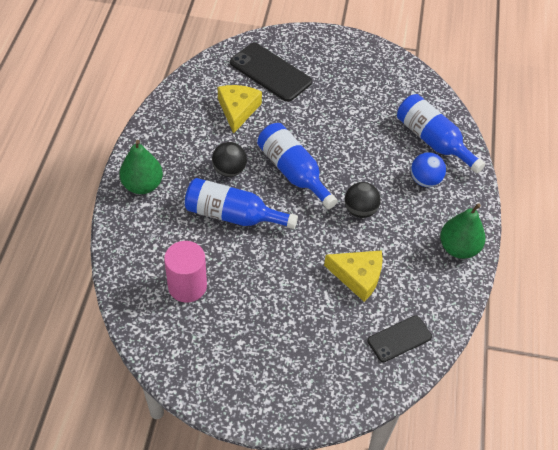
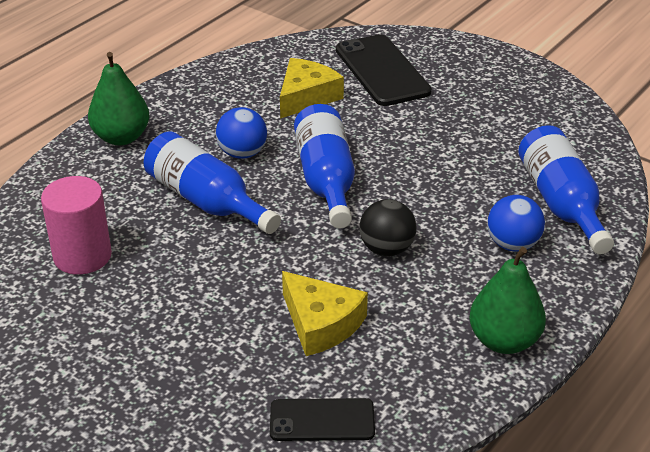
camera: 30 degrees right, 15 degrees down
black ball [212,142,247,177] -> blue ball [216,107,267,159]

